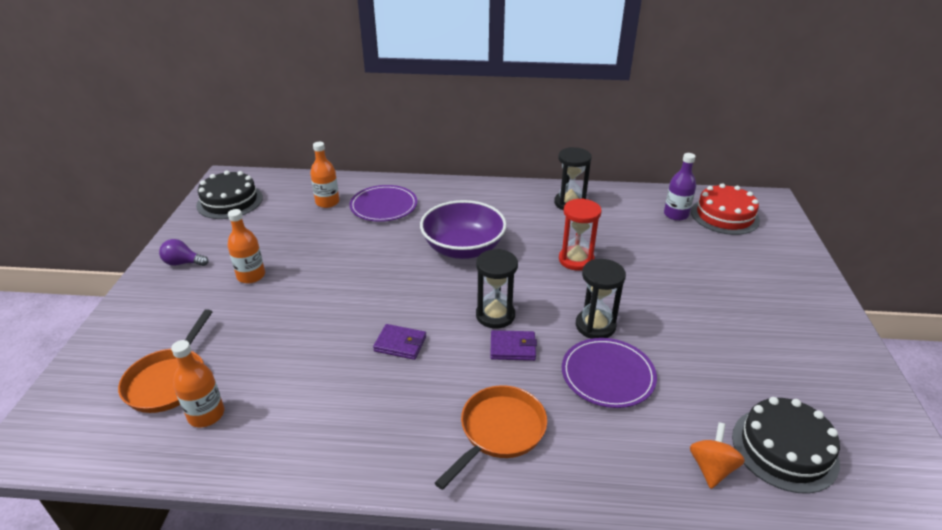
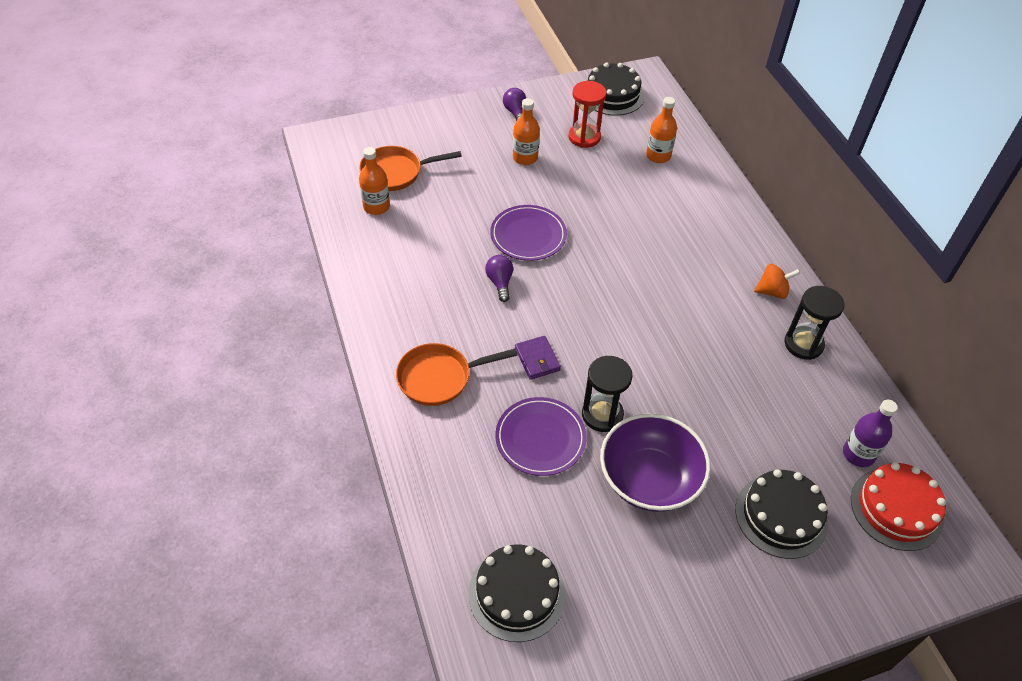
camera: 65 degrees right, 15 degrees up
purple plate [349,185,417,222] -> purple plate moved to [490,205,567,261]
purple wallet [373,324,426,360] -> purple light bulb [485,255,513,302]
purple bowl [420,200,507,259] -> purple bowl moved to [600,414,711,512]
orange pan [435,385,547,490] -> orange pan turned 150 degrees clockwise [396,343,518,406]
black hourglass [476,249,518,329] -> none
red hourglass [559,198,602,271] -> red hourglass moved to [569,81,607,148]
orange spinning top [690,422,745,489] -> orange spinning top moved to [754,264,800,299]
none -> black cake [735,469,828,559]

